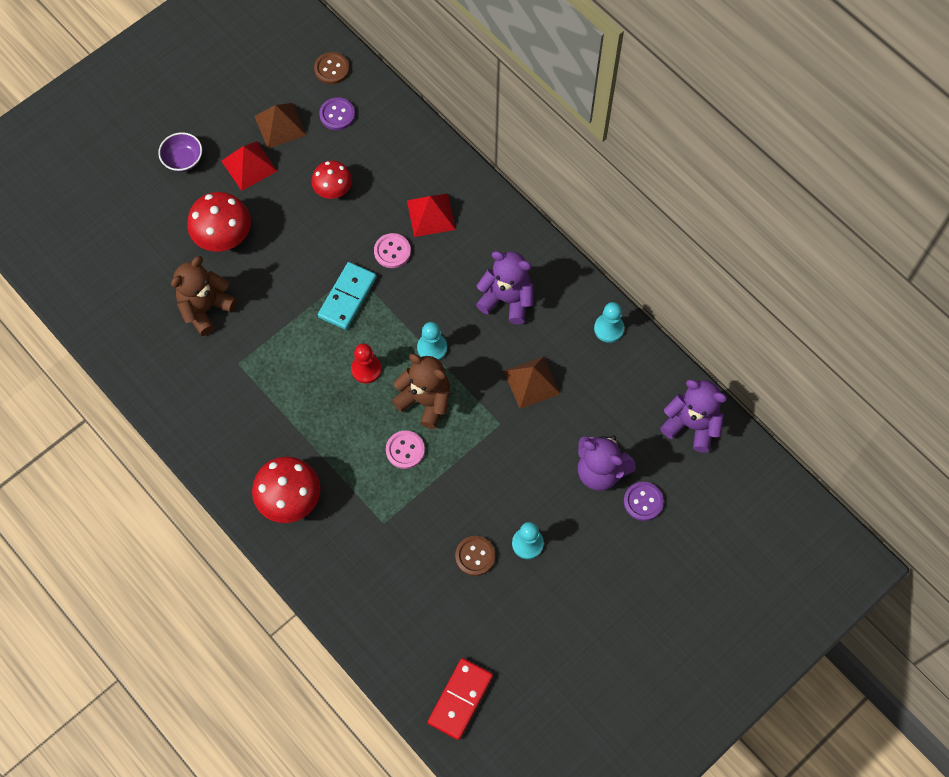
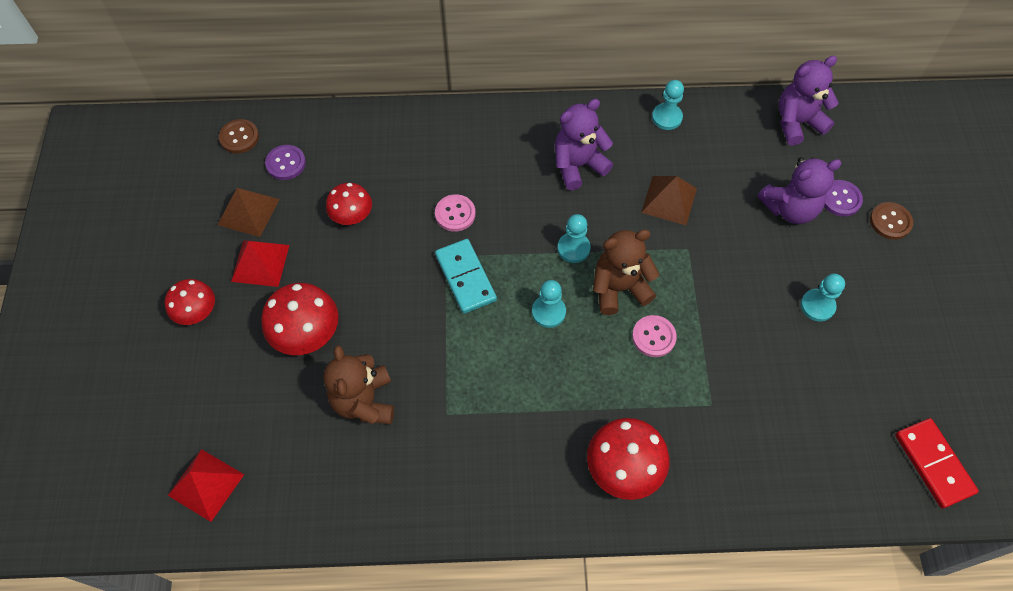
camera: 50 degrees left, 5 degrees down
purple bowl [158,132,202,172] -> red mushroom [165,279,215,325]
red pawn [351,344,382,384] -> turquoise pawn [532,280,566,328]
red pyramid [407,193,456,237] -> red pyramid moved to [168,449,244,522]
brown button [455,536,495,576] -> brown button moved to [870,202,913,240]

